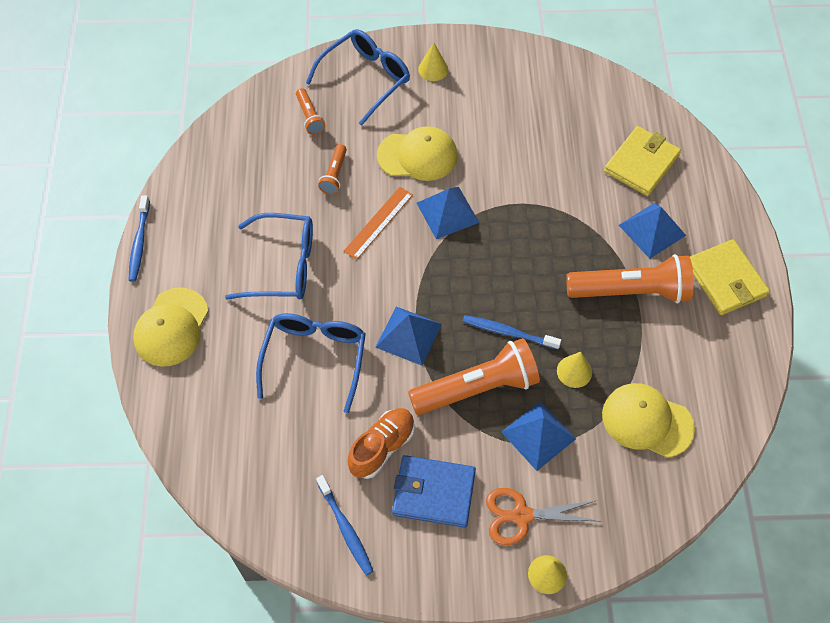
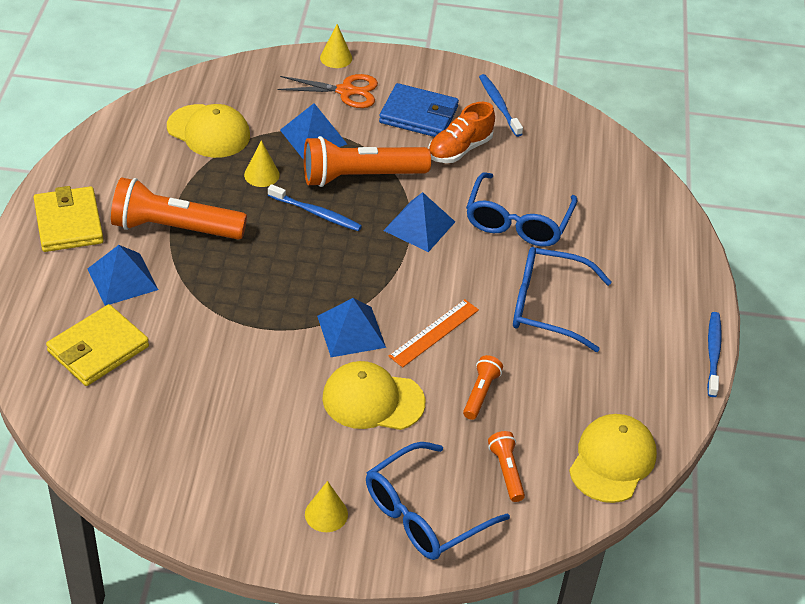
camera: 175 degrees left, 15 degrees down
yellow cap [133,287,208,367] -> yellow cap moved to [569,414,657,503]

